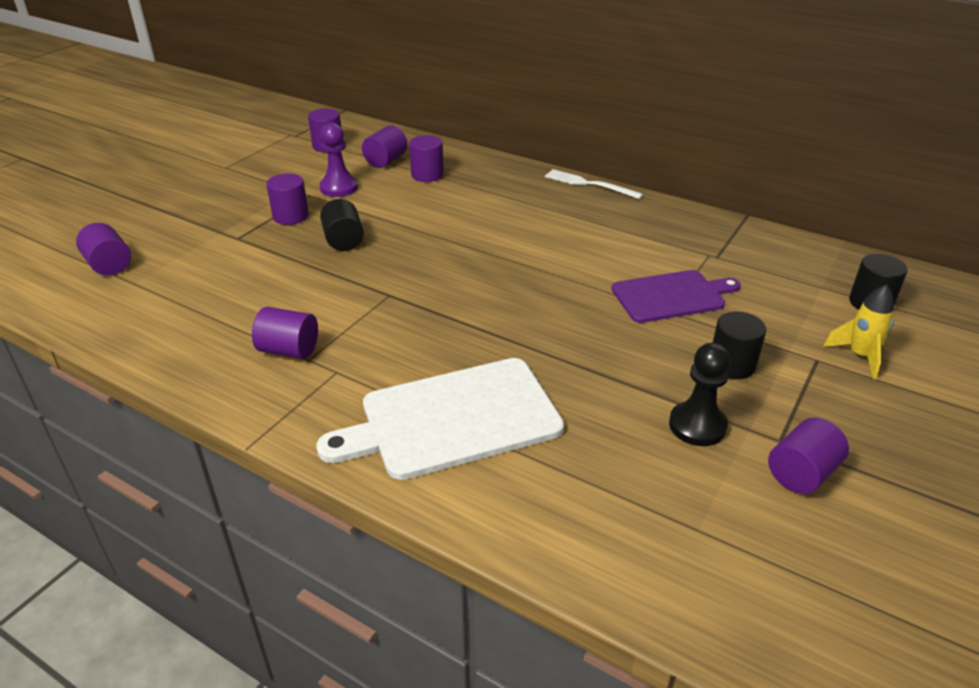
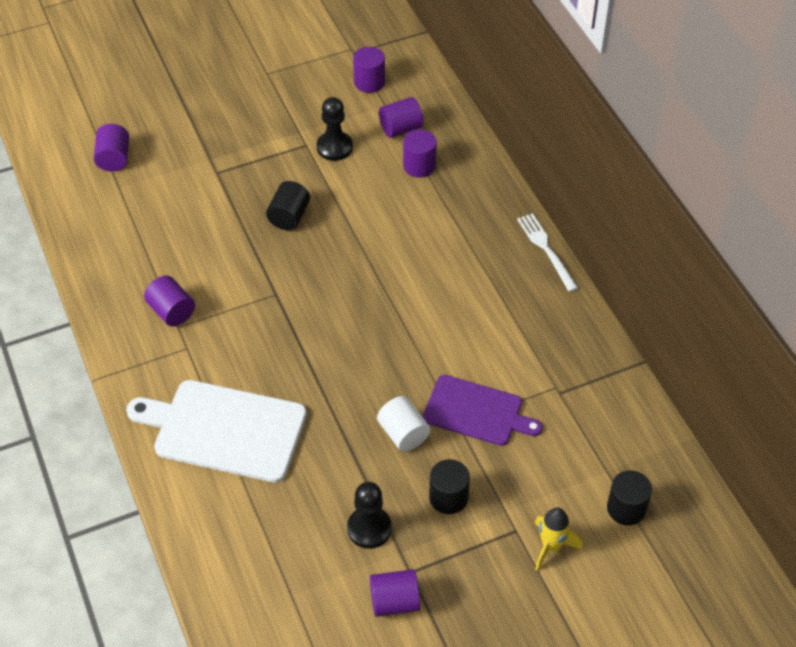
camera: 35 degrees right, 15 degrees up
purple cylinder [266,173,309,225] -> none
purple pawn [320,123,358,197] -> black pawn [317,97,353,161]
none -> white cylinder [377,396,430,451]

